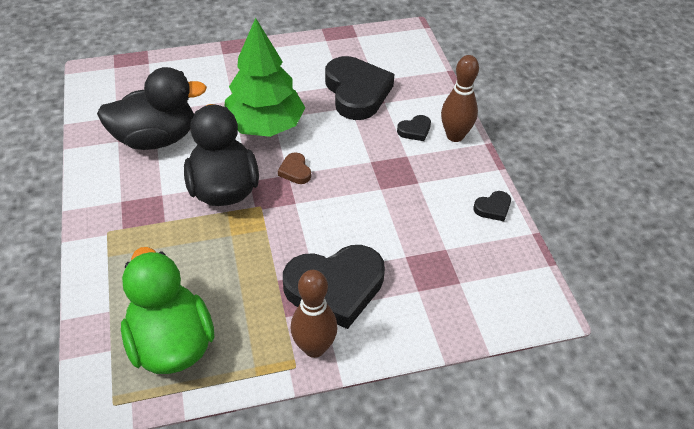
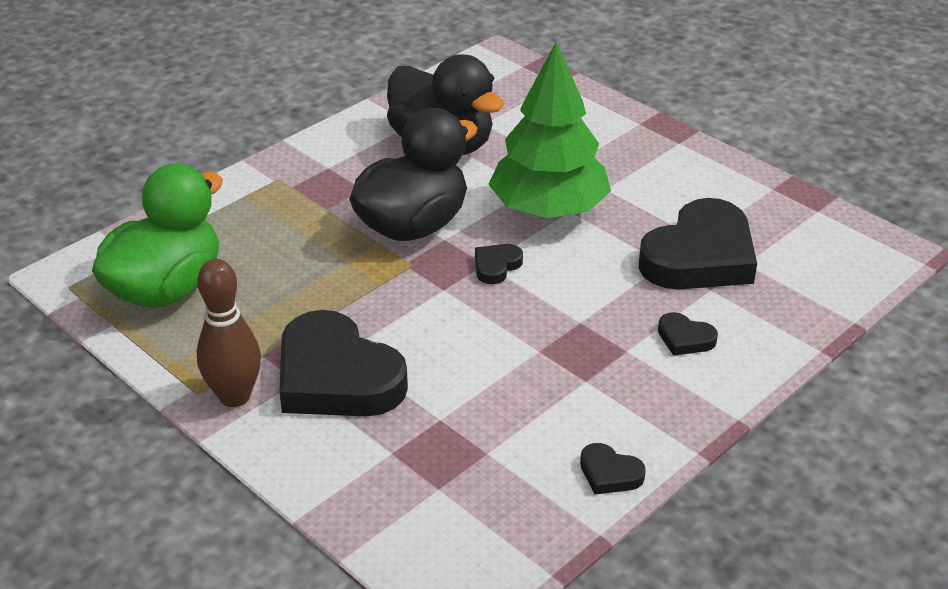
camera: 60 degrees right, 10 degrees down
brown heart [278,152,311,184] -> black heart [475,244,523,284]
brown bowling pin [441,55,479,142] -> none

